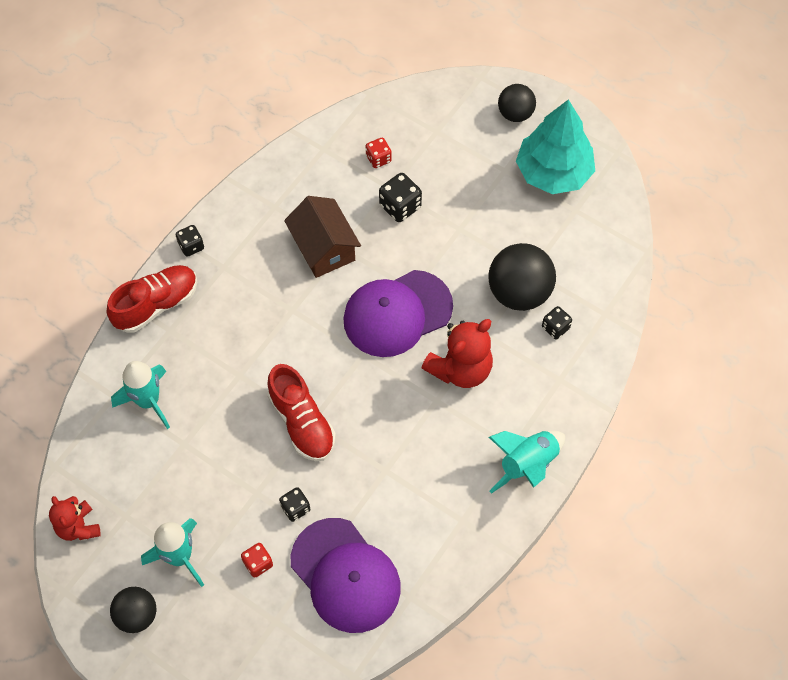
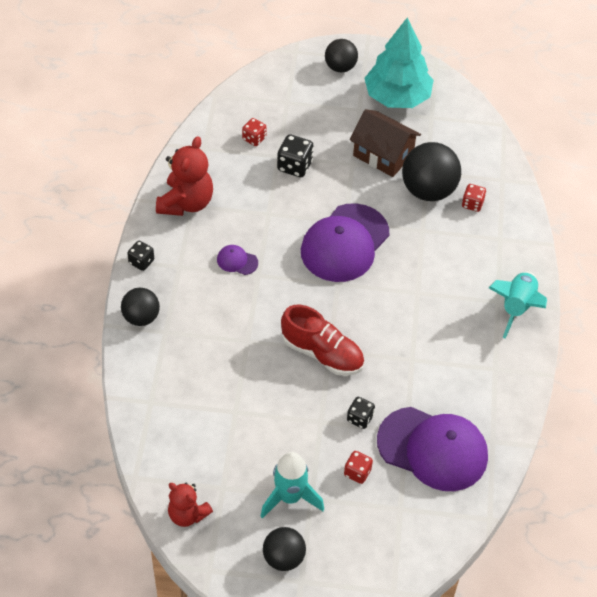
camera: 30 degrees left, 10 degrees down
red shoe [107,265,197,333] -> black ball [121,288,160,326]
turquoise rocket [111,361,170,429] -> none
brown house [284,196,361,278] -> brown house moved to [350,109,421,177]
red teddy bear [422,319,493,388] -> red teddy bear moved to [156,136,213,216]
black dice [542,306,572,339] -> red dice [462,184,486,212]
none -> purple cap [217,245,258,275]

